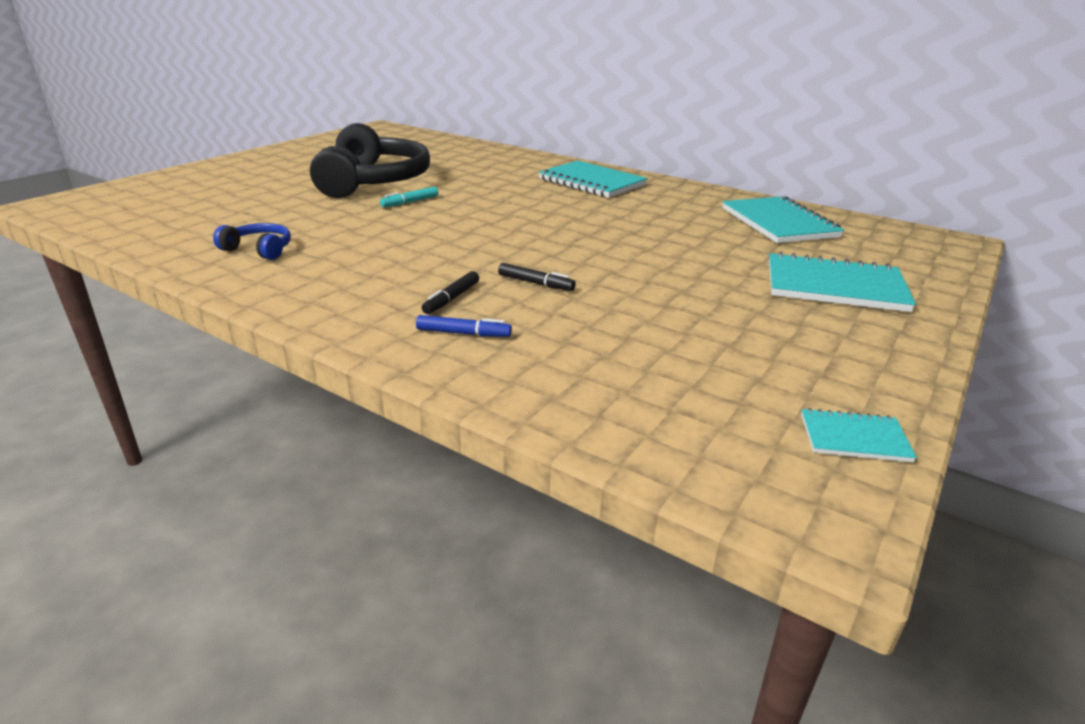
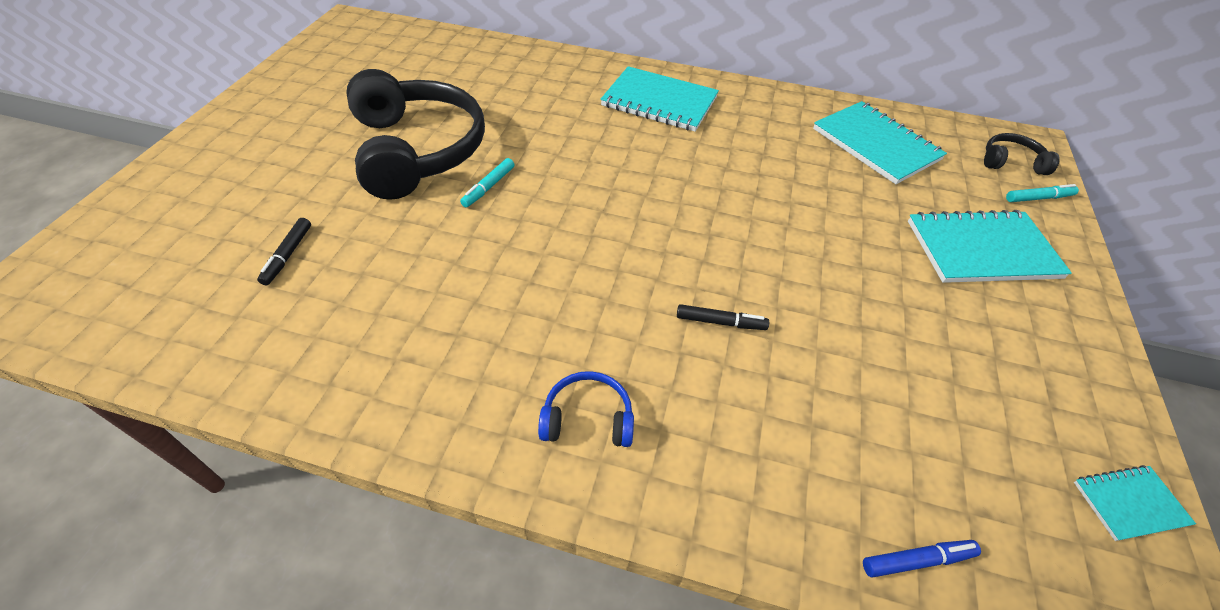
camera: 20 degrees left, 20 degrees up
blue headphones [213,223,291,260] -> blue headphones moved to [538,371,634,447]
blue marker [416,315,512,337] -> blue marker moved to [863,540,981,578]
black marker [422,271,479,314] -> black marker moved to [257,218,311,285]
none -> black headphones [984,133,1060,175]
none -> turquoise marker [1006,184,1079,202]

